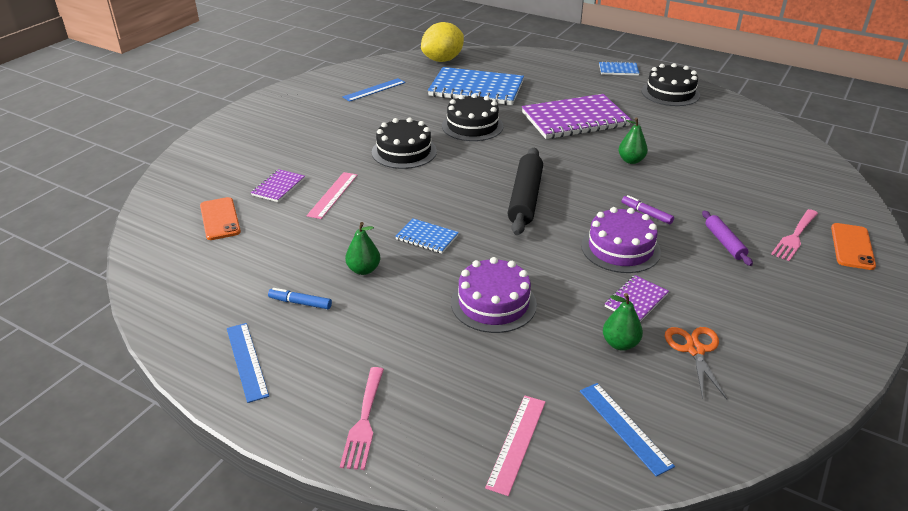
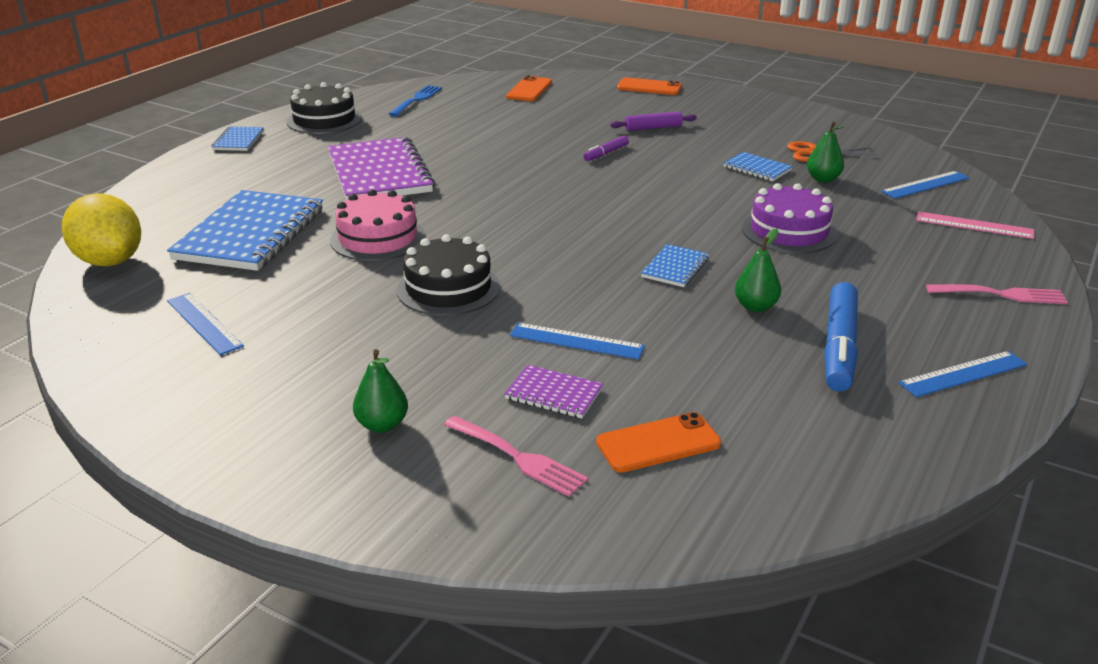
camera: 90 degrees left, 5 degrees down
blue marker [268,288,332,309] -> blue marker [824,282,858,392], size x1.98
pink ruler [306,172,358,219] -> blue ruler [510,323,645,360]
black cake [442,93,504,141] -> pink cake [330,189,426,261]
black rolling pin [508,148,543,235] -> none
purple cake [581,207,661,273] -> none
purple notebook [605,275,669,322] -> blue notebook [723,152,793,181]
green pear [619,117,648,164] -> green pear moved to [353,349,408,433]
pink fork [771,209,818,261] -> pink fork moved to [444,416,588,497]
none -> blue fork [389,85,442,116]
none -> orange phone [506,76,552,101]

